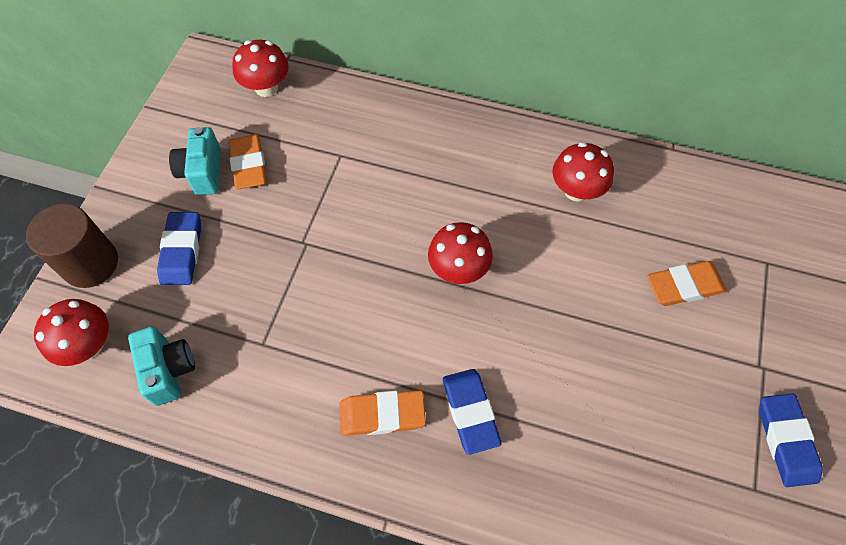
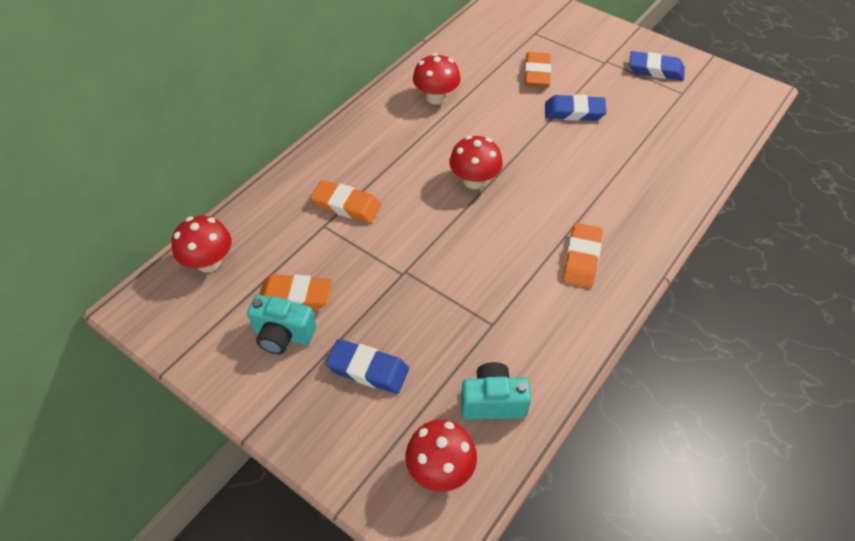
camera: 70 degrees left, 10 degrees down
brown cylinder [26,204,118,288] -> none
blue eraser [443,369,502,455] -> blue eraser moved to [545,94,607,121]
none -> orange eraser [310,180,381,223]

